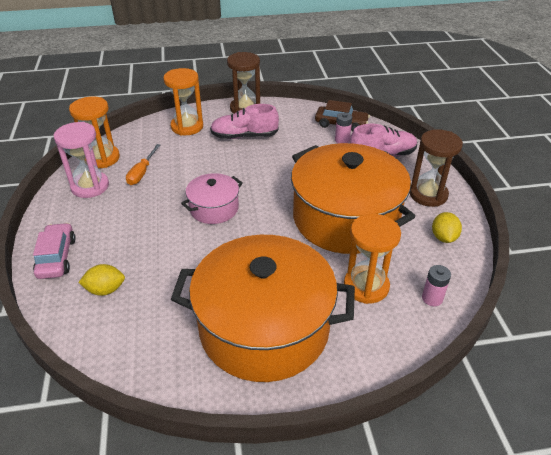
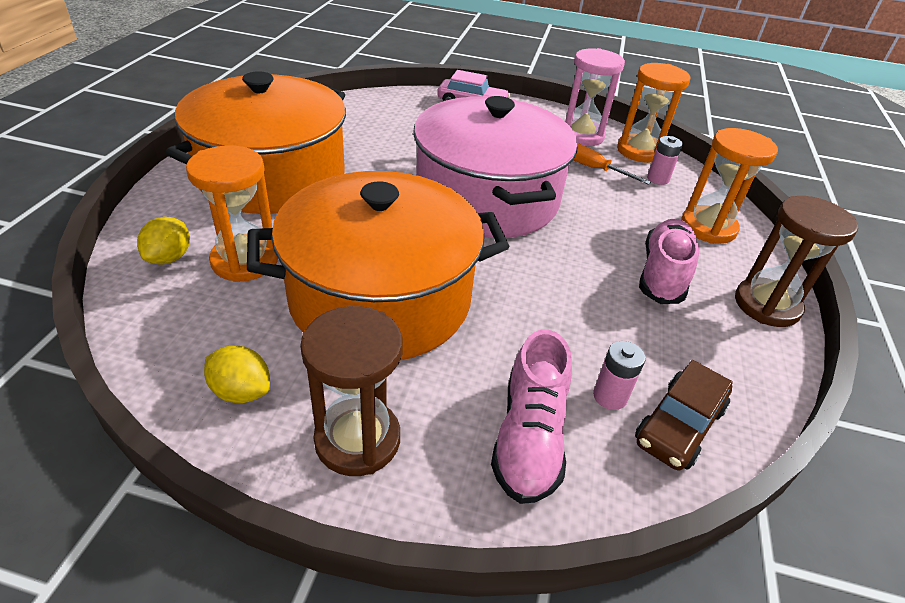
camera: 110 degrees right, 0 degrees up
yellow lemon [78,264,125,296] -> yellow lemon moved to [137,217,190,264]
pink pot [181,173,243,224] -> pink pot [413,96,578,238], size x2.10
pink battery [422,265,451,306] -> pink battery moved to [647,136,683,185]

